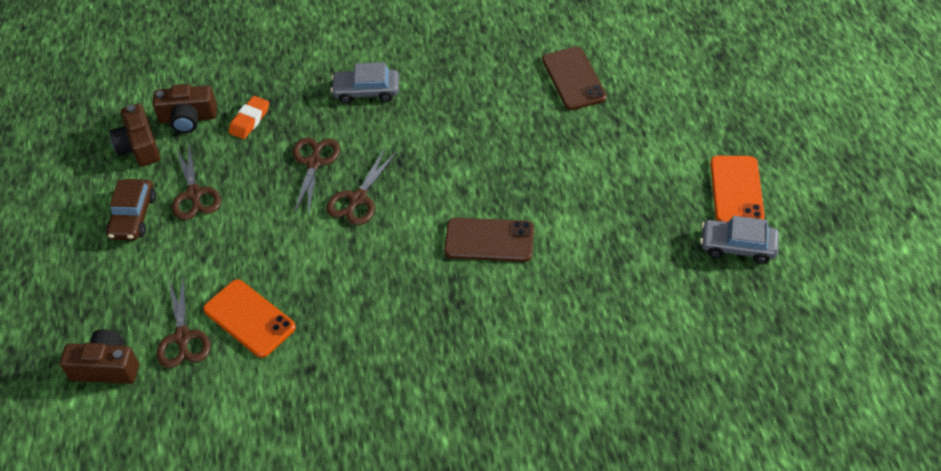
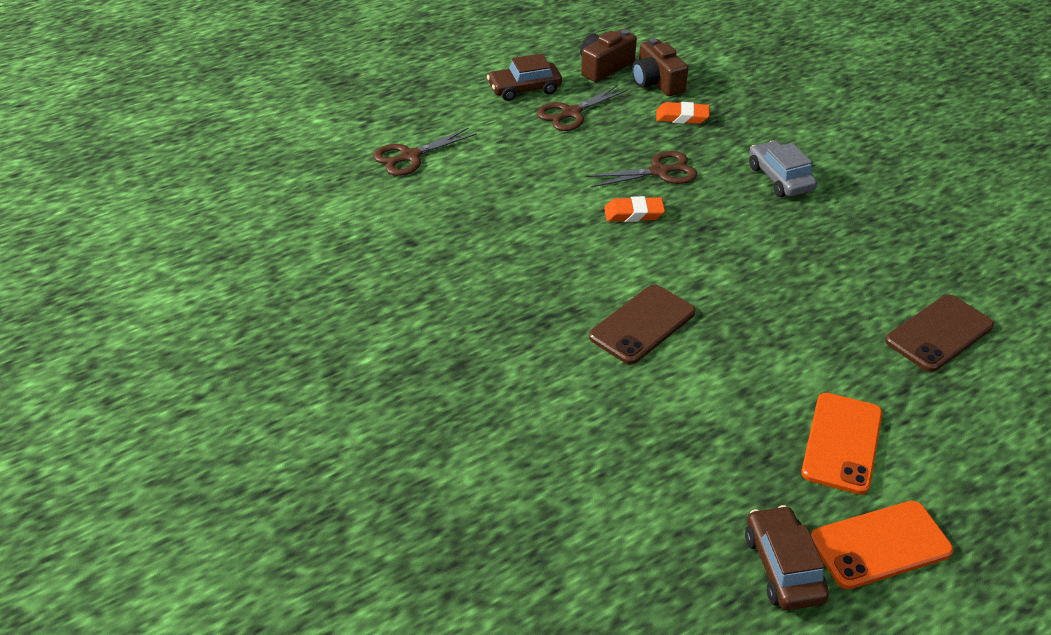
camera: 65 degrees right, 10 degrees down
brown camera [60,329,139,384] -> none
orange phone [203,279,296,358] -> orange phone moved to [801,393,882,495]
brown scissors [326,148,397,225] -> orange eraser [604,196,665,222]
brown phone [444,218,534,262] -> brown phone turned 60 degrees clockwise [589,284,695,364]
grey car [700,216,779,264] -> brown car [745,505,829,610]

